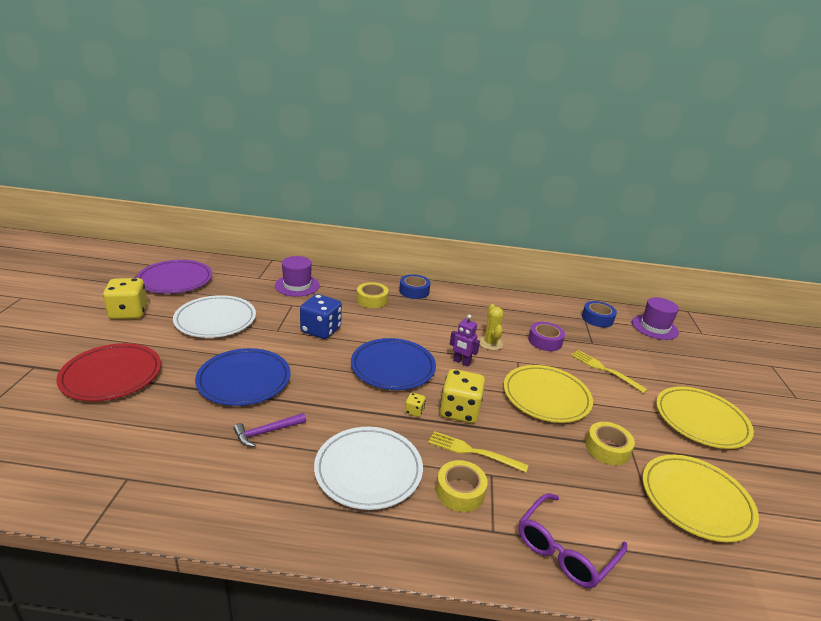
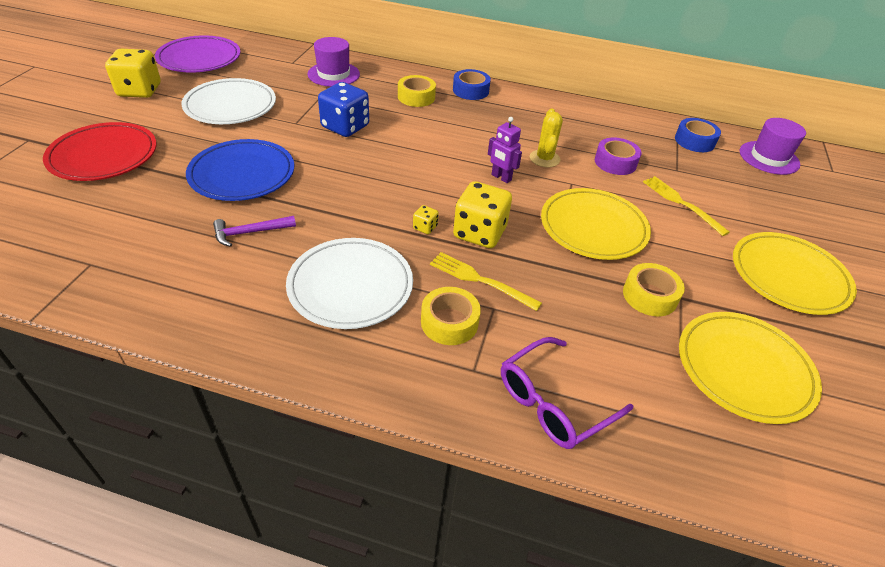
camera: 10 degrees right, 15 degrees up
blue plate [351,338,436,390] -> none

